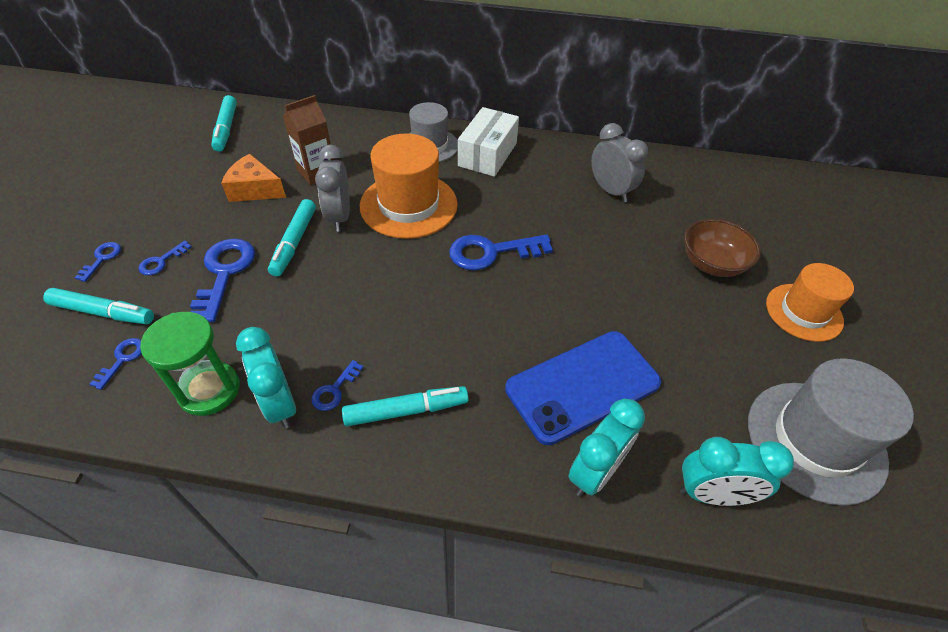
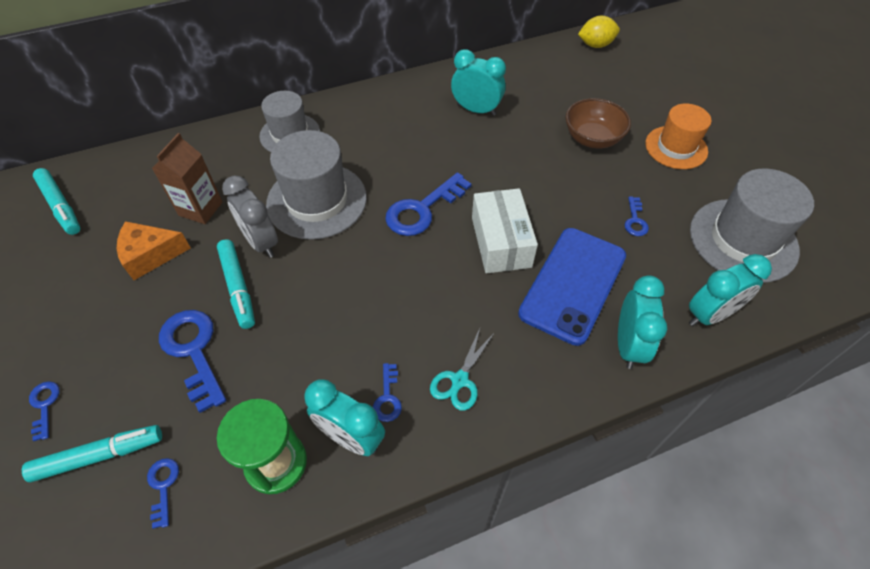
camera: 30 degrees left, 5 degrees up
blue key [139,241,192,275] -> blue key moved to [625,196,649,236]
turquoise marker [342,386,469,426] -> turquoise scissors [430,328,495,411]
orange hat [360,134,458,239] -> grey hat [266,130,367,240]
white box [458,107,519,177] -> white box moved to [472,188,538,273]
grey clock [591,123,648,202] -> turquoise clock [451,49,506,116]
none -> yellow lemon [578,16,620,48]

